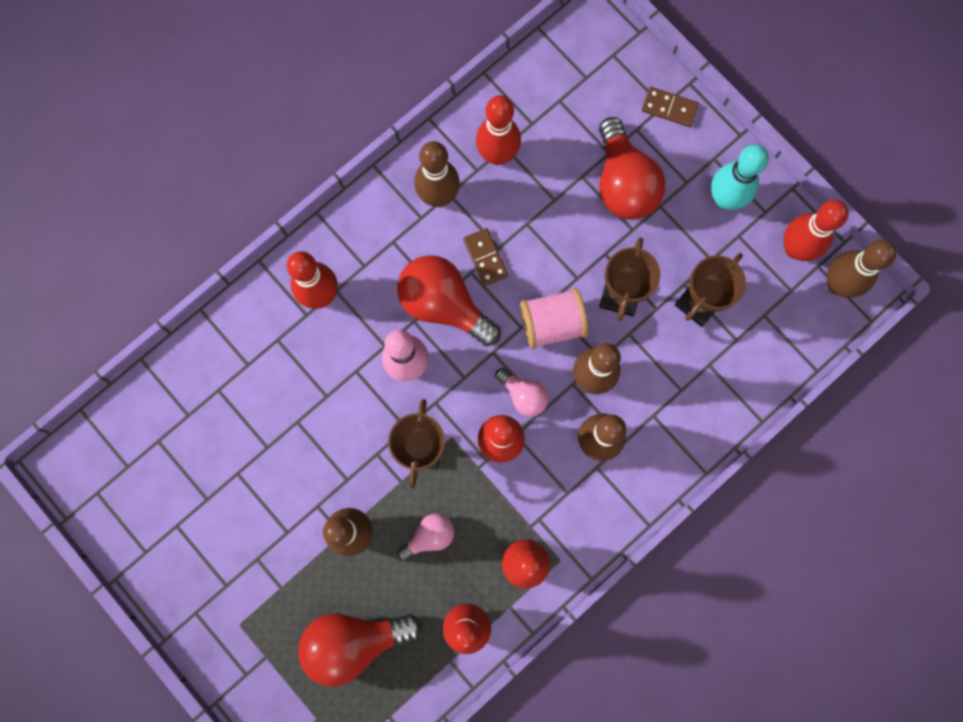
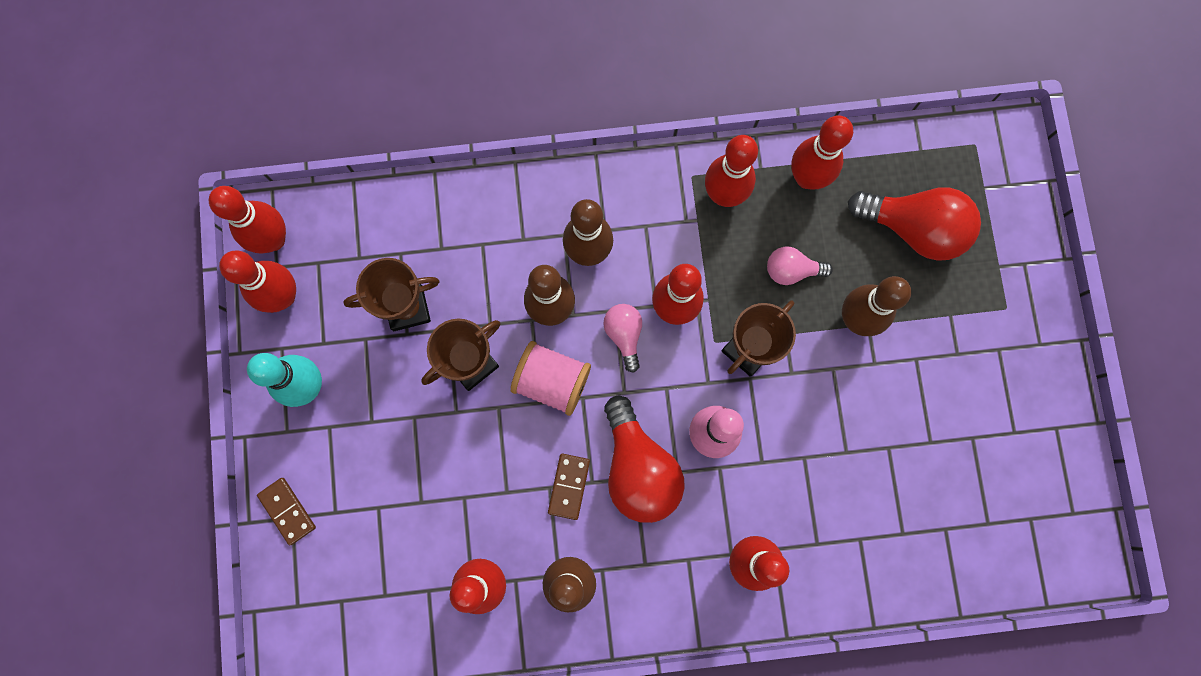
camera: 145 degrees left, 0 degrees up
red light bulb [599,117,665,220] -> none
brown bowling pin [827,240,897,298] -> red bowling pin [209,186,286,254]

